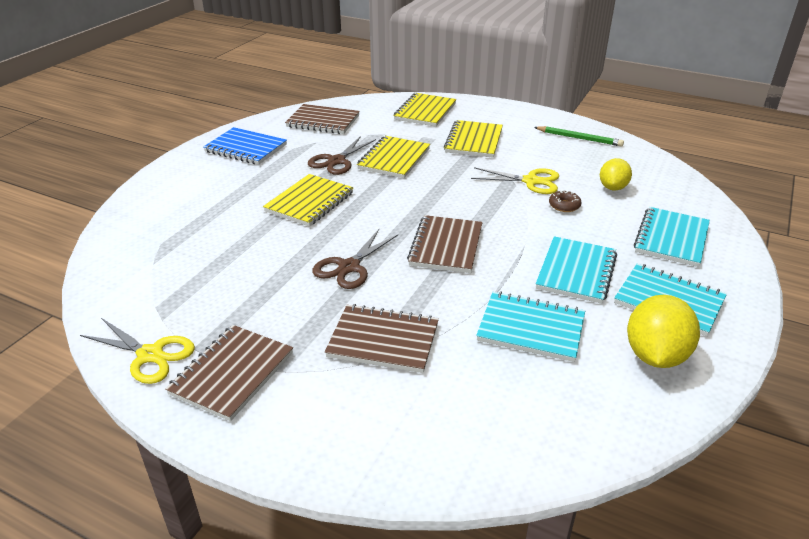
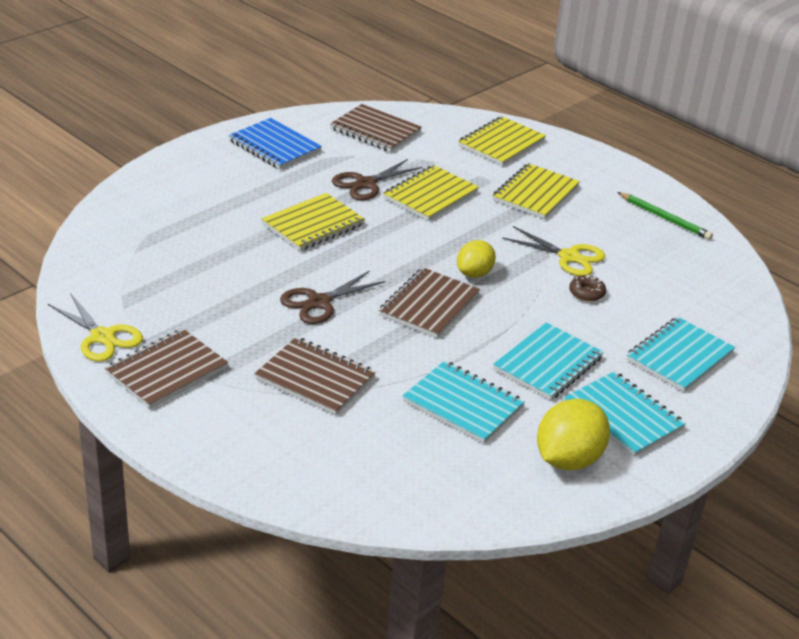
camera: 15 degrees right, 0 degrees up
yellow lemon [600,158,632,191] -> yellow lemon moved to [457,240,496,278]

